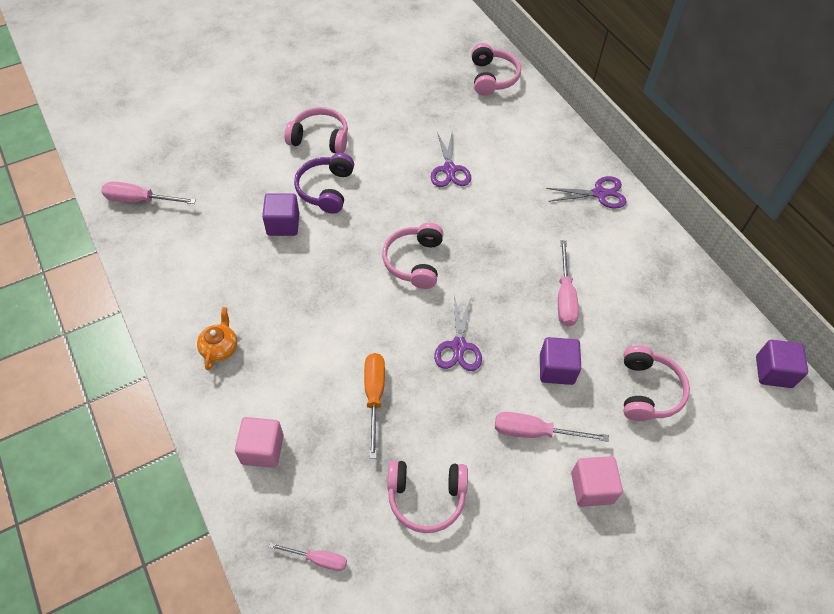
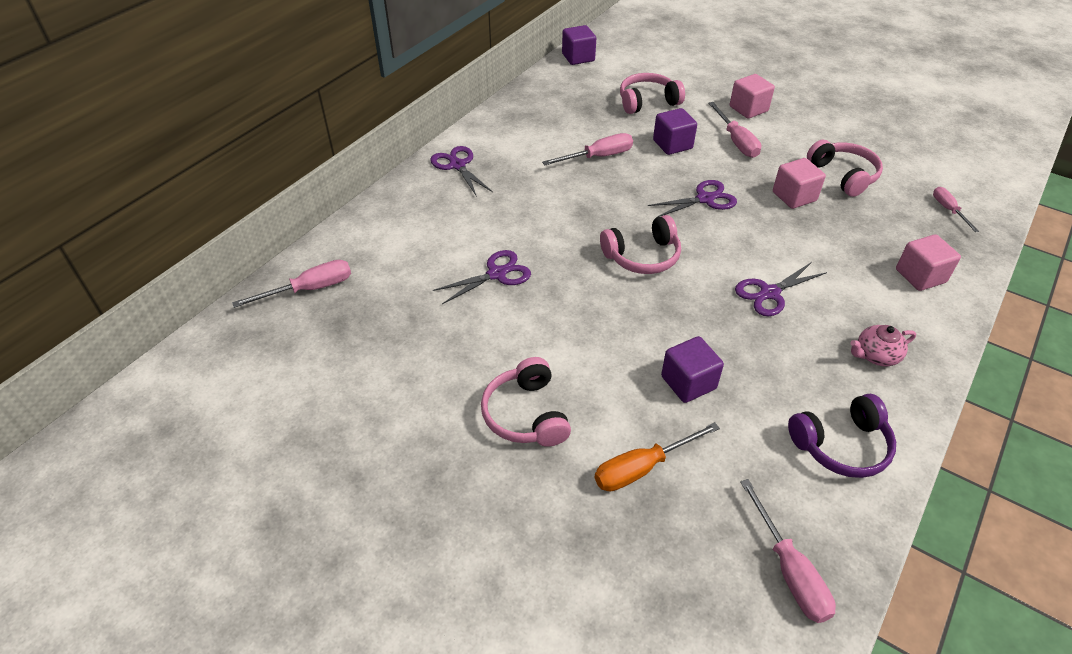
camera: 115 degrees left, 10 degrees down
orange teapot [197,307,237,370] -> pink teapot [850,325,916,366]
purple headphones [294,153,354,214] -> purple headphones moved to [788,394,896,478]
orange screwdriver [364,353,385,459] -> orange screwdriver moved to [595,422,720,492]
pink headphones [471,43,521,96] -> pink screwdriver [232,260,351,308]
none -> purple scissors [735,262,827,316]
none -> pink cube [773,158,826,209]

